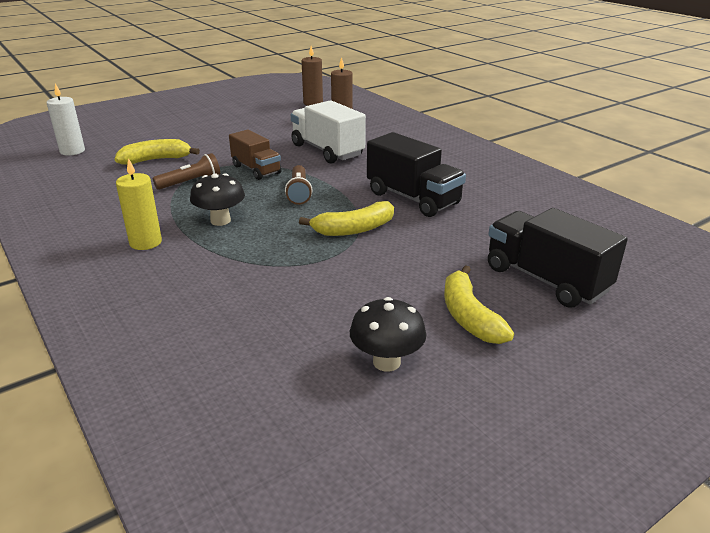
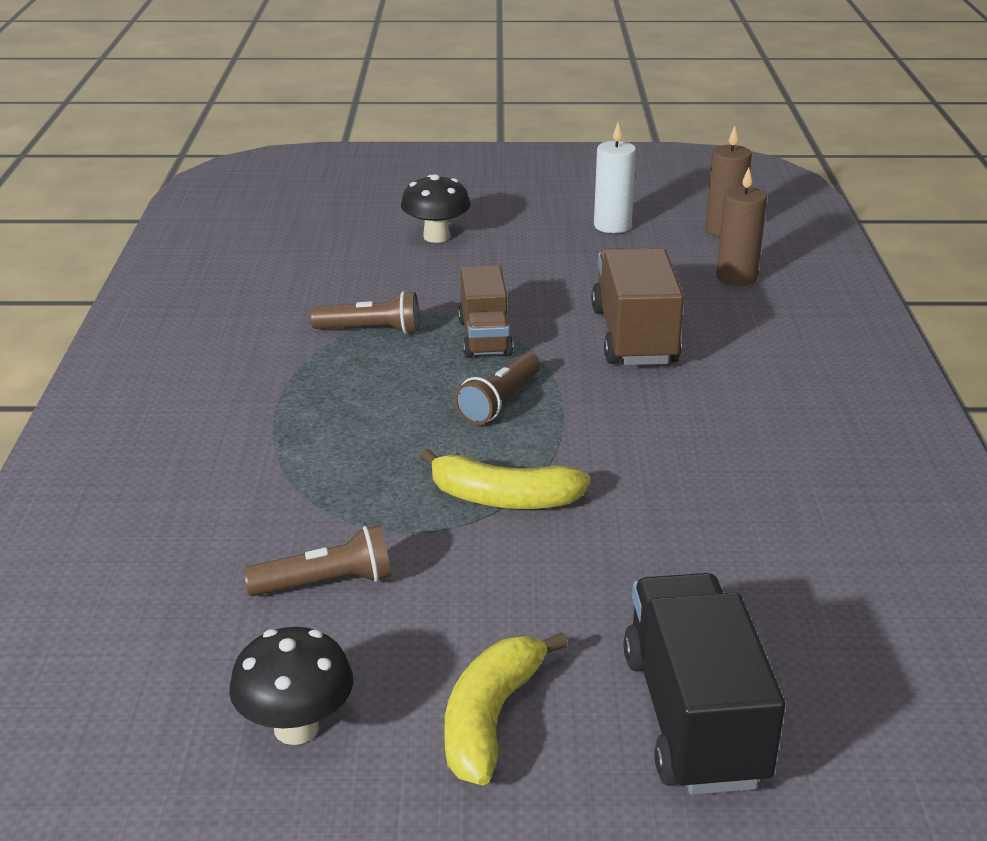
camera: 35 degrees right, 0 degrees up
white candle [47,84,85,156] -> white candle moved to [594,123,636,233]
yellow banana [115,139,200,164] -> none
yellow candle [116,158,162,250] -> none
black mushroom [190,173,245,226] -> black mushroom moved to [401,174,471,243]
white truck [291,100,366,164] -> brown truck [591,248,684,365]
black truck [367,132,466,217] -> none
none -> brown flashlight [244,525,391,596]

